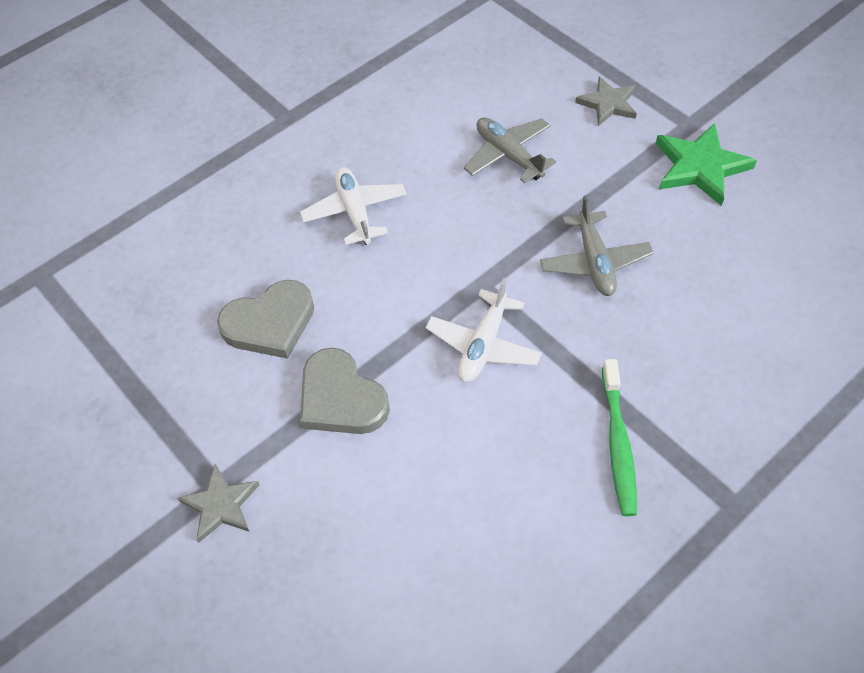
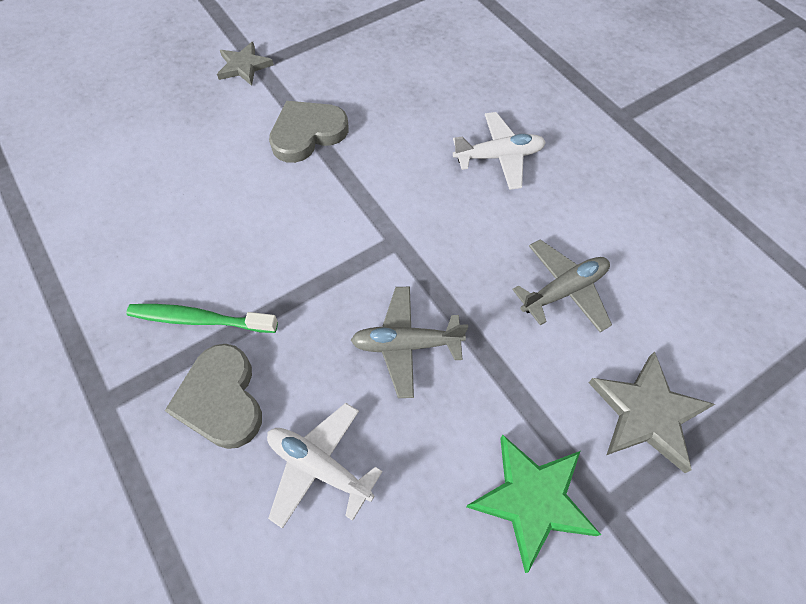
camera: 95 degrees right, 5 degrees up
grey heart [217,280,314,359] -> grey heart moved to [165,344,262,449]
white plane [426,278,542,382] -> white plane moved to [267,403,383,529]
grey star [575,76,637,126] -> grey star [588,351,715,473], size x1.52

